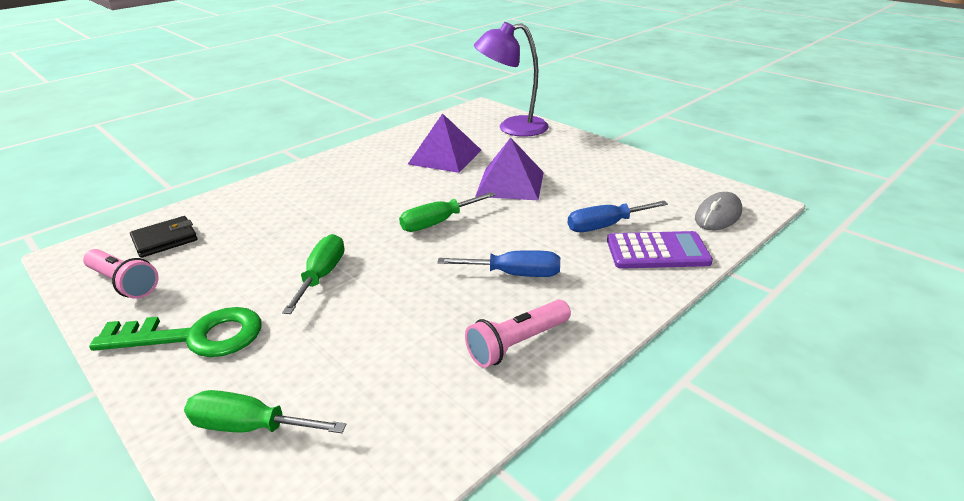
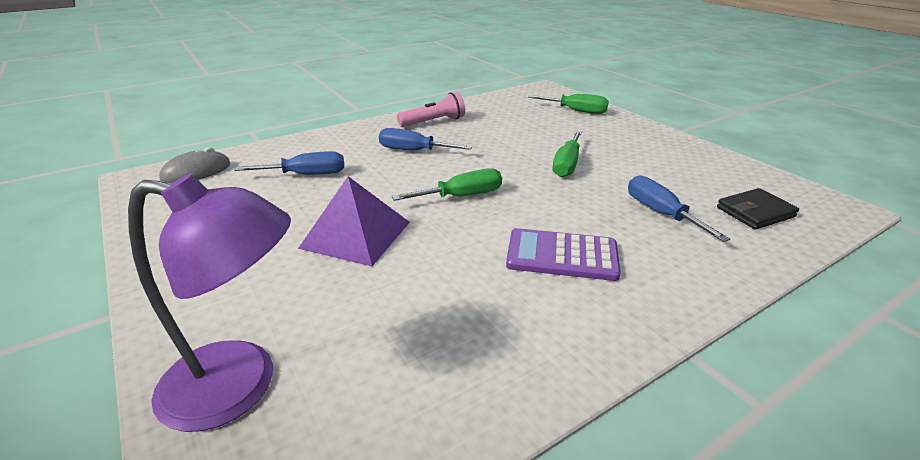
camera: 170 degrees left, 0 degrees up
pink flashlight [83,249,158,299] -> none
green key [89,307,261,357] -> none
purple pyramid [408,113,481,173] -> none
purple calculator [607,231,713,269] -> purple calculator moved to [506,228,621,281]
none -> blue screwdriver [628,175,730,242]

